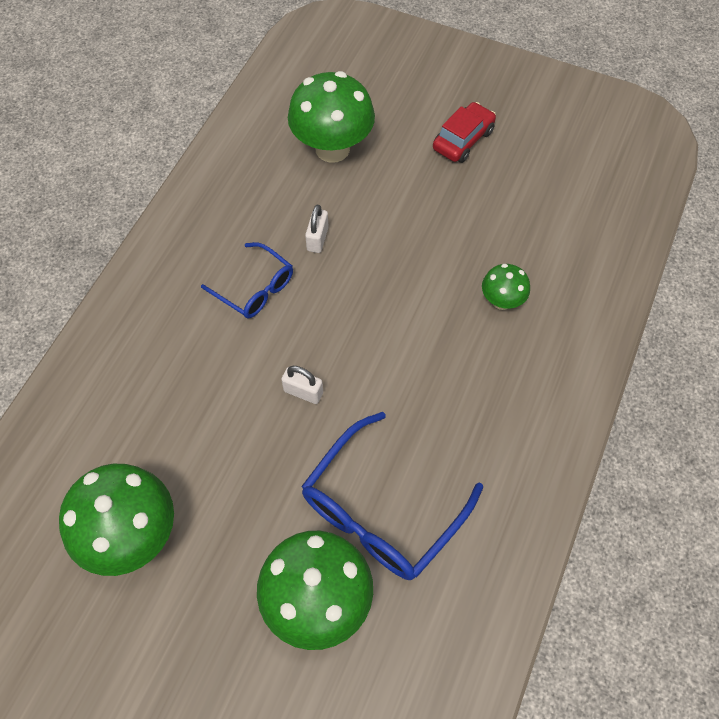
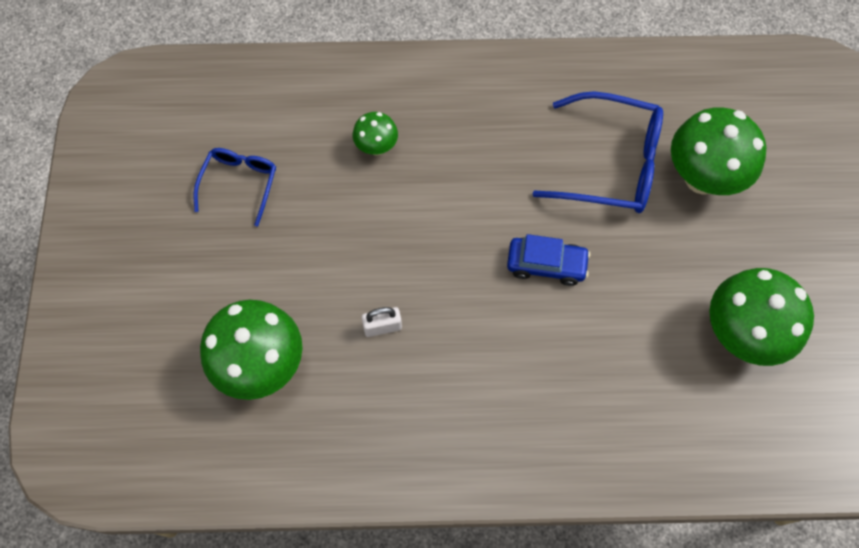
camera: 115 degrees left, 5 degrees up
blue glasses [201,242,293,319] -> blue glasses moved to [194,148,276,226]
white padlock [281,366,323,404] -> blue car [507,234,590,286]
red car [433,102,496,163] -> none

